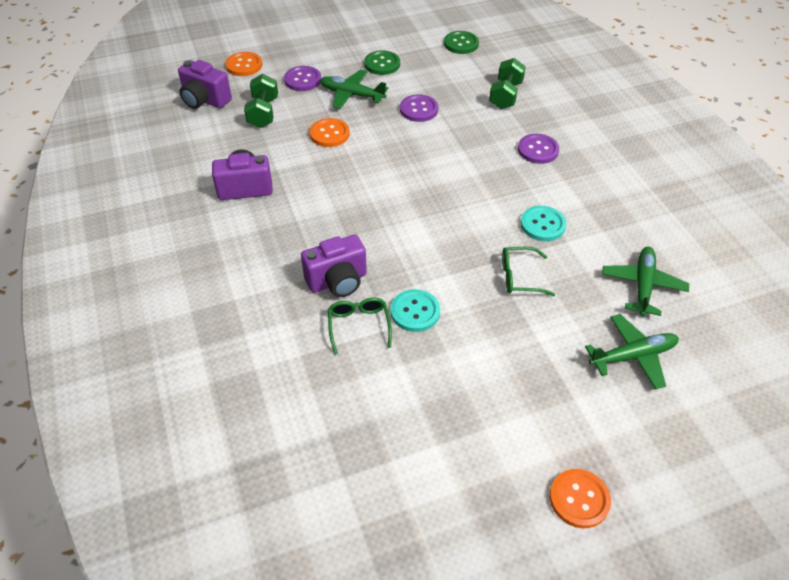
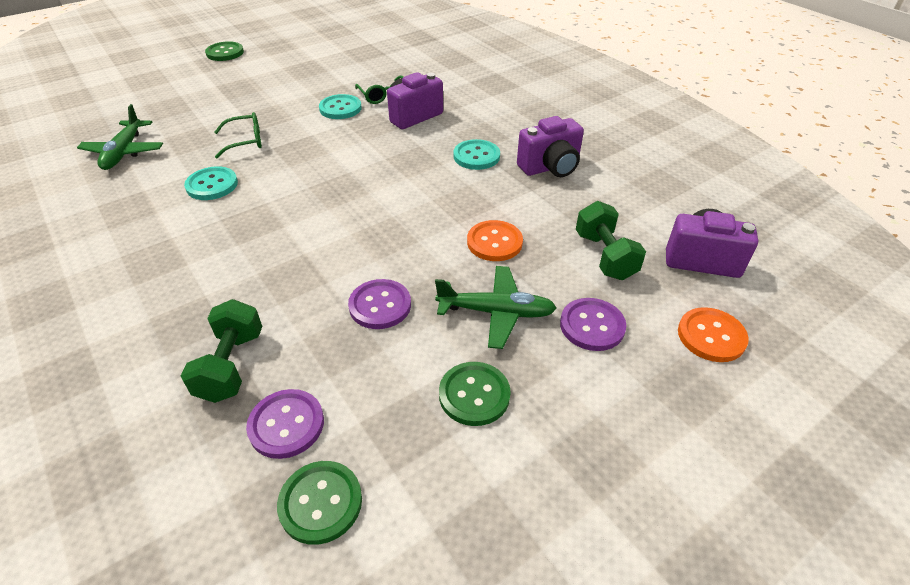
camera: 165 degrees right, 5 degrees down
purple button [518,134,559,164] -> purple button moved to [246,389,324,459]
orange button [550,469,611,528] -> green button [205,41,244,61]
green plane [585,314,679,389] -> none
none -> turquoise button [453,139,500,170]

